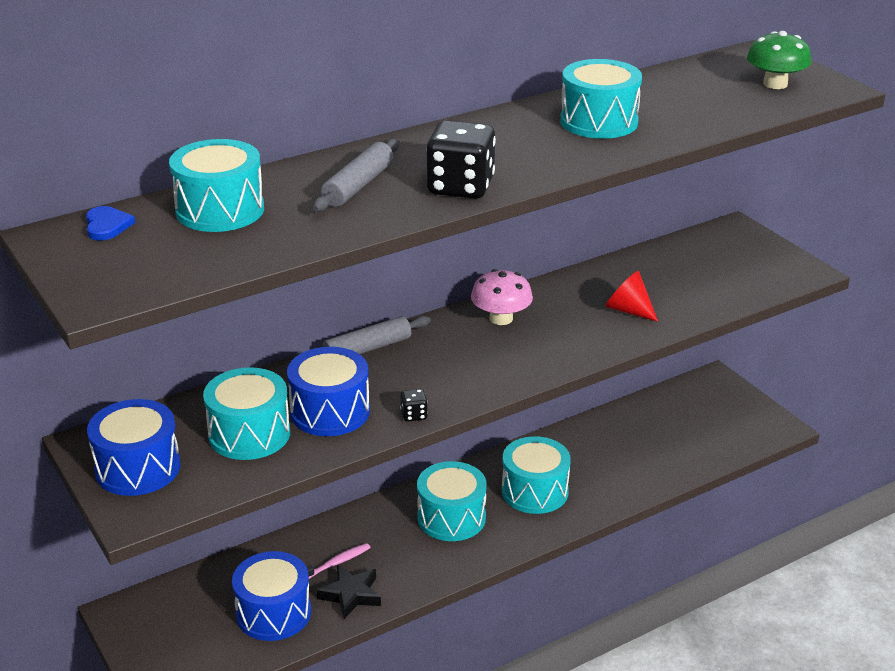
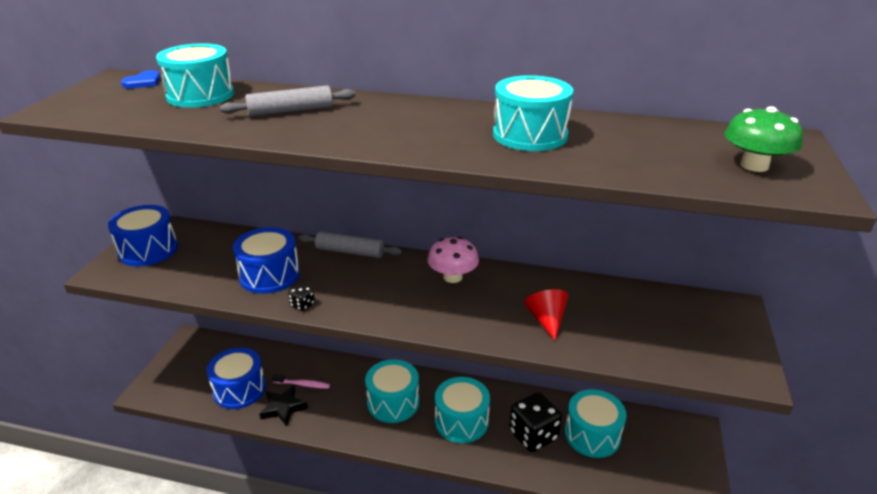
camera: 45 degrees right, 0 degrees up
turquoise drum [203,367,290,460] -> turquoise drum moved to [565,389,627,458]
black dice [426,120,496,199] -> black dice moved to [509,392,562,452]

